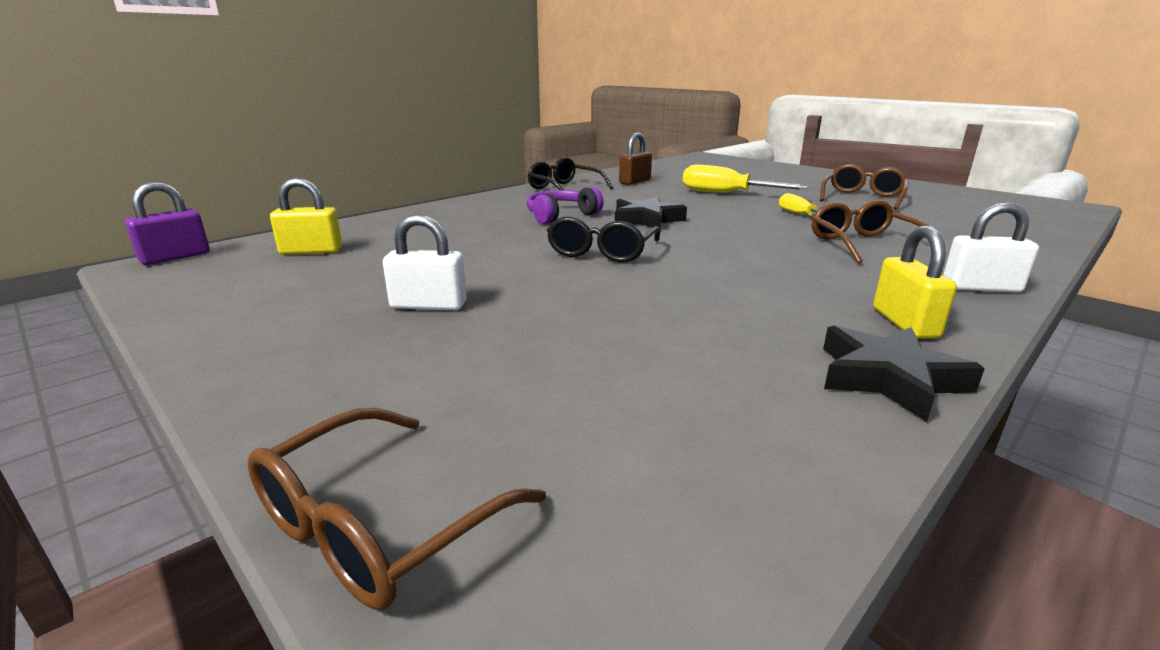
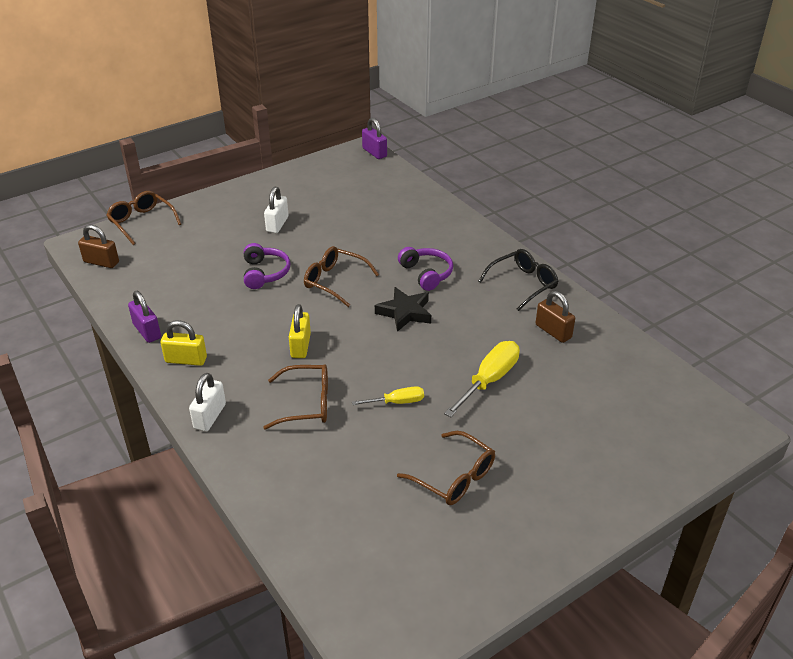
camera: 100 degrees right, 15 degrees up
yellow padlock [270,178,342,255] -> yellow padlock moved to [289,304,311,358]
black glasses [547,216,660,263] -> brown glasses [304,246,379,307]
black star [823,326,985,422] -> purple padlock [128,291,161,343]
none -> brown padlock [78,225,119,268]
none -> purple headphones [244,243,291,289]

